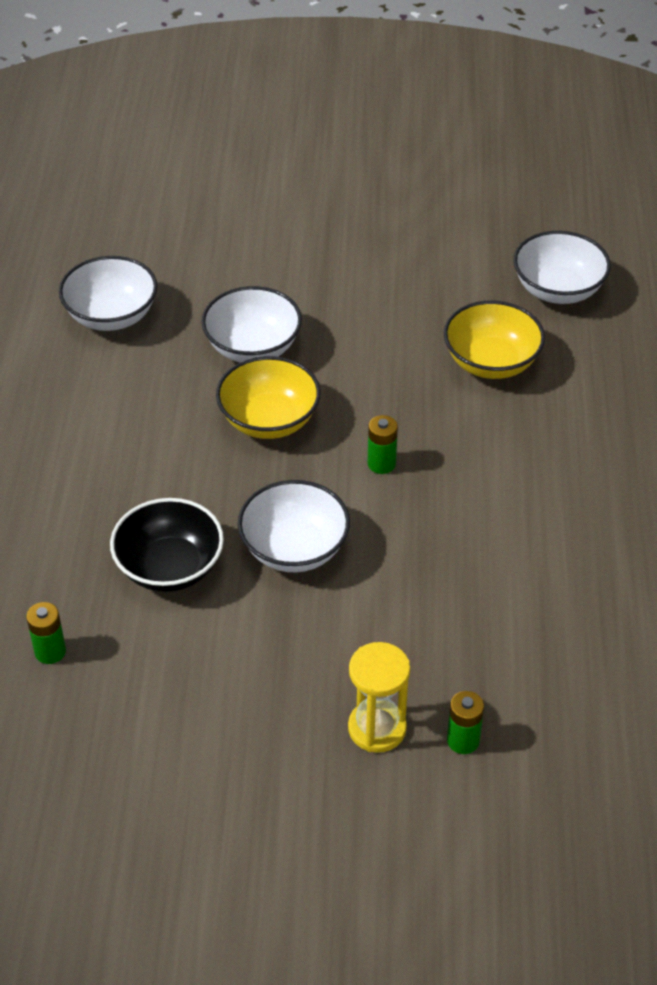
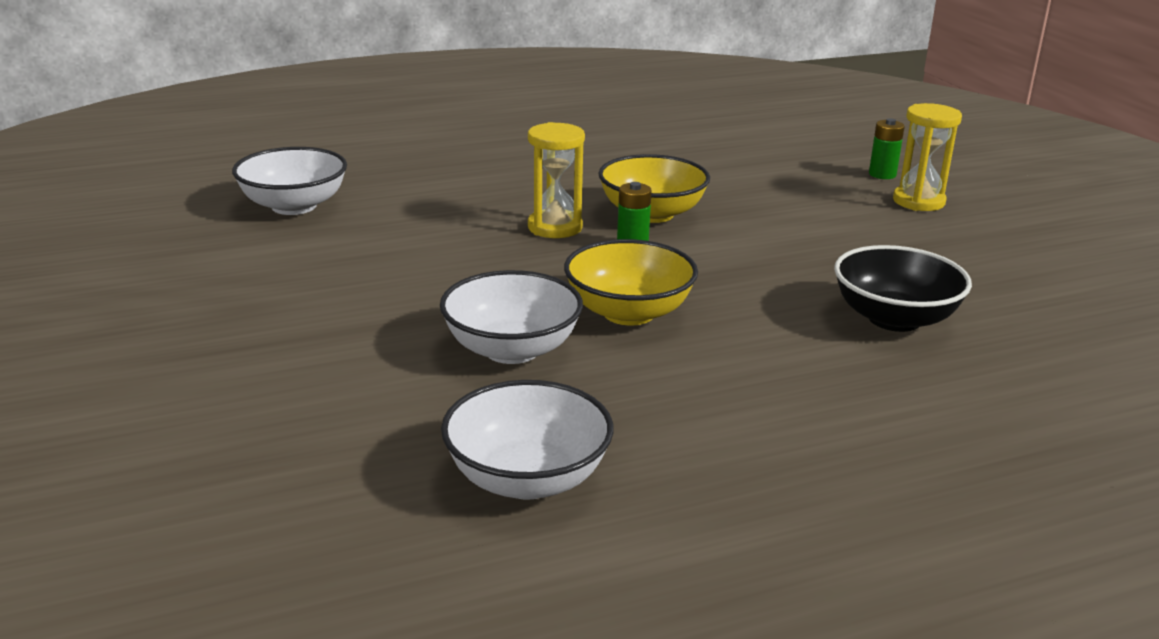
camera: 115 degrees left, 20 degrees down
green battery [26,602,66,664] -> none
white bowl [238,480,350,572] -> none
yellow bowl [444,301,545,379] -> yellow bowl moved to [598,154,710,223]
none -> yellow hourglass [528,122,585,238]

